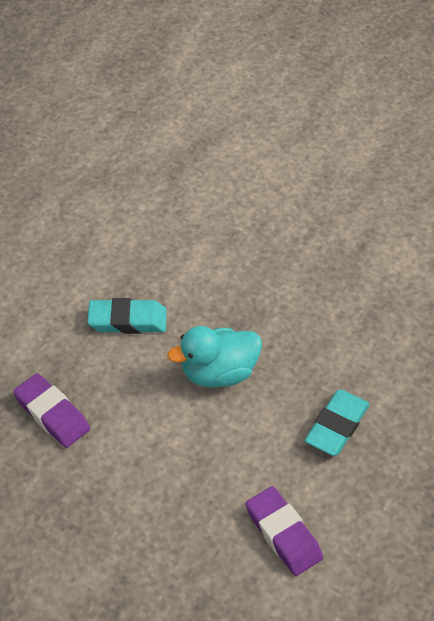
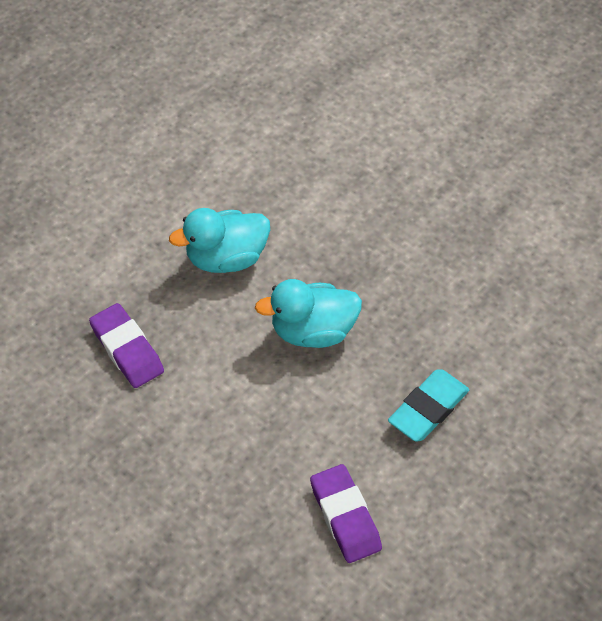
camera: 10 degrees right, 5 degrees up
turquoise eraser [87,298,167,334] -> turquoise duck [169,208,270,273]

